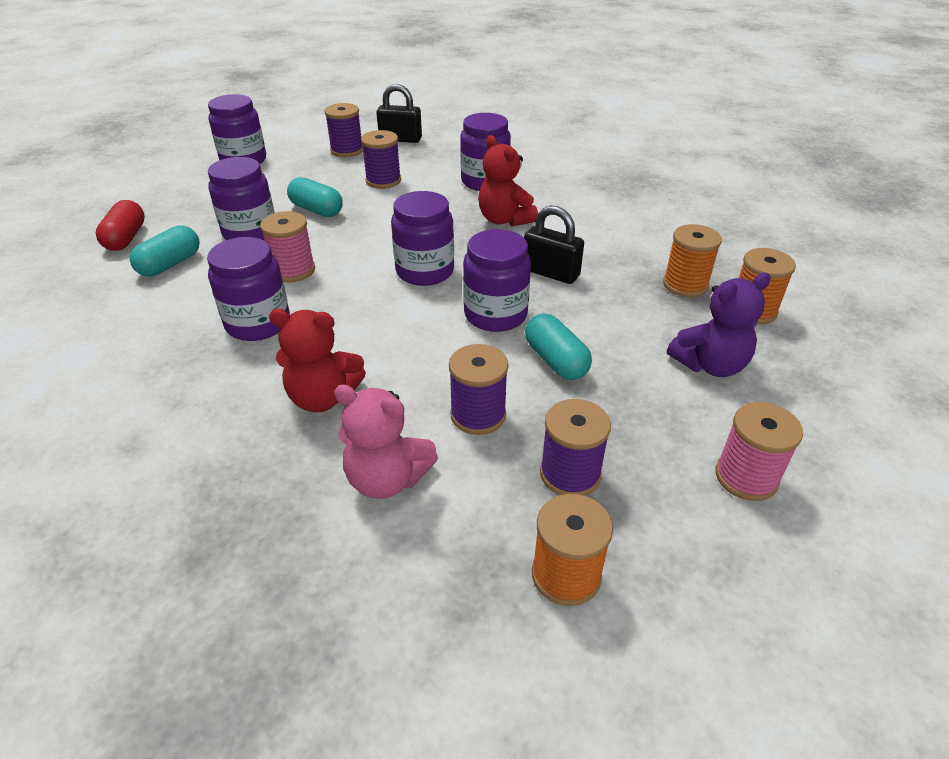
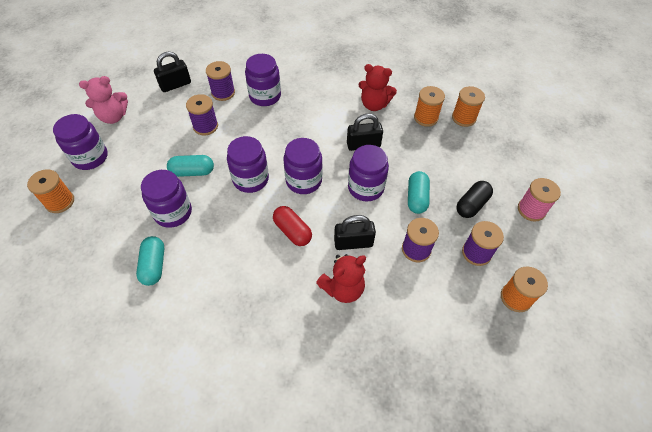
camera: 40 degrees left, 15 degrees up
red capsule [96,200,145,251] -> red capsule moved to [273,206,312,246]
purple jar [207,237,290,341] -> purple jar moved to [227,136,269,193]
pink spool [260,211,315,282] -> none
purple spool [324,103,363,157] -> purple spool moved to [206,61,235,101]
pink teddy bear [334,384,438,499] -> pink teddy bear moved to [79,76,128,124]
red teddy bear [478,135,538,227] -> red teddy bear moved to [359,64,397,111]
turquoise capsule [525,313,592,380] -> turquoise capsule turned 75 degrees clockwise [408,171,430,214]
purple teddy bear [667,272,771,377] -> none
none -> orange spool [27,169,74,213]
none -> black padlock [334,215,376,250]
none -> black capsule [457,181,493,218]

